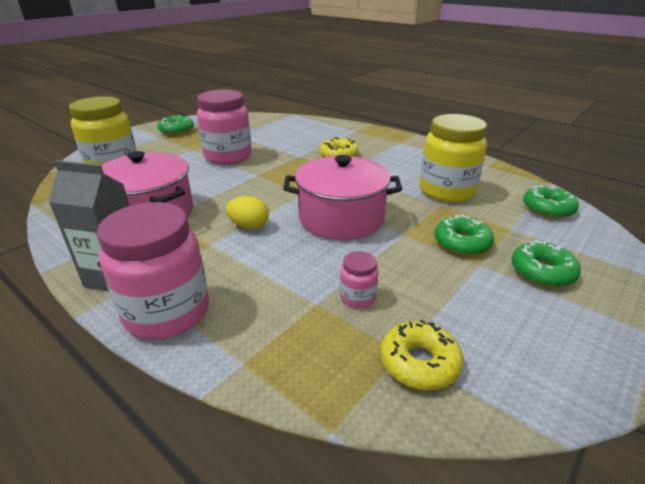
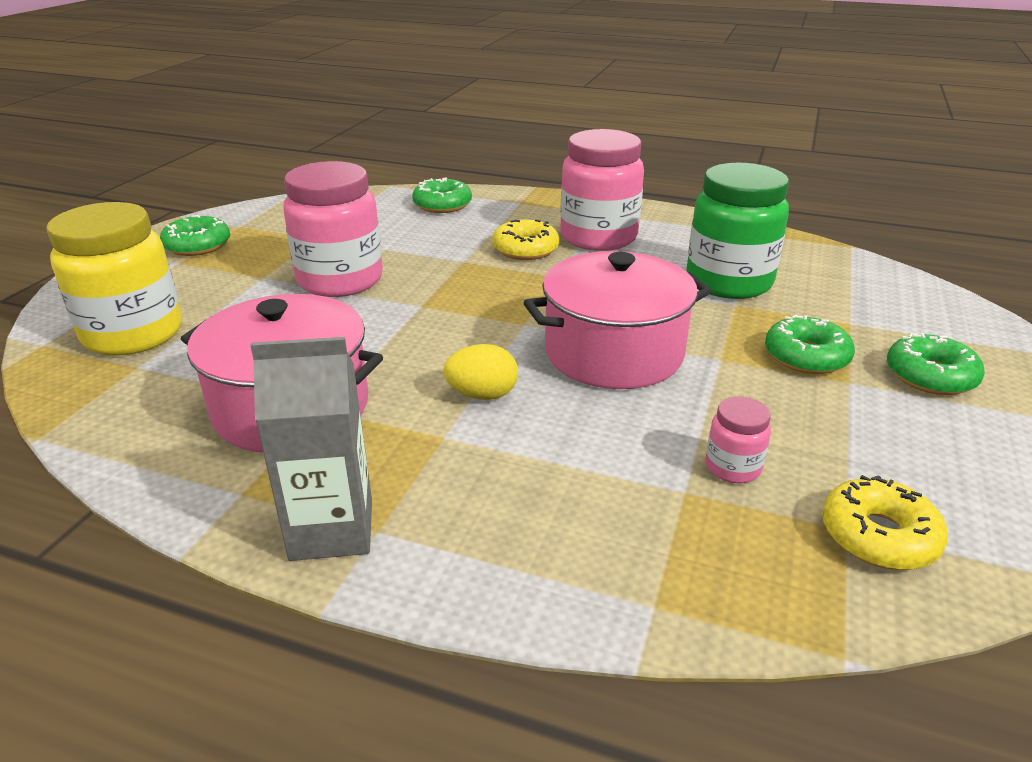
camera: 20 degrees left, 0 degrees up
pink jar [97,202,209,340] -> pink jar moved to [560,129,644,251]
yellow jar [420,114,487,202] -> green jar [686,163,789,299]
green donut [523,185,579,218] -> green donut moved to [412,177,472,213]

